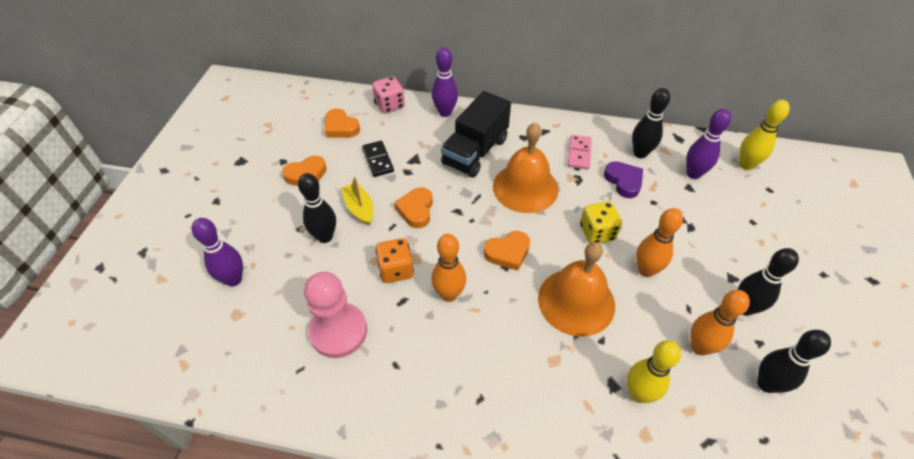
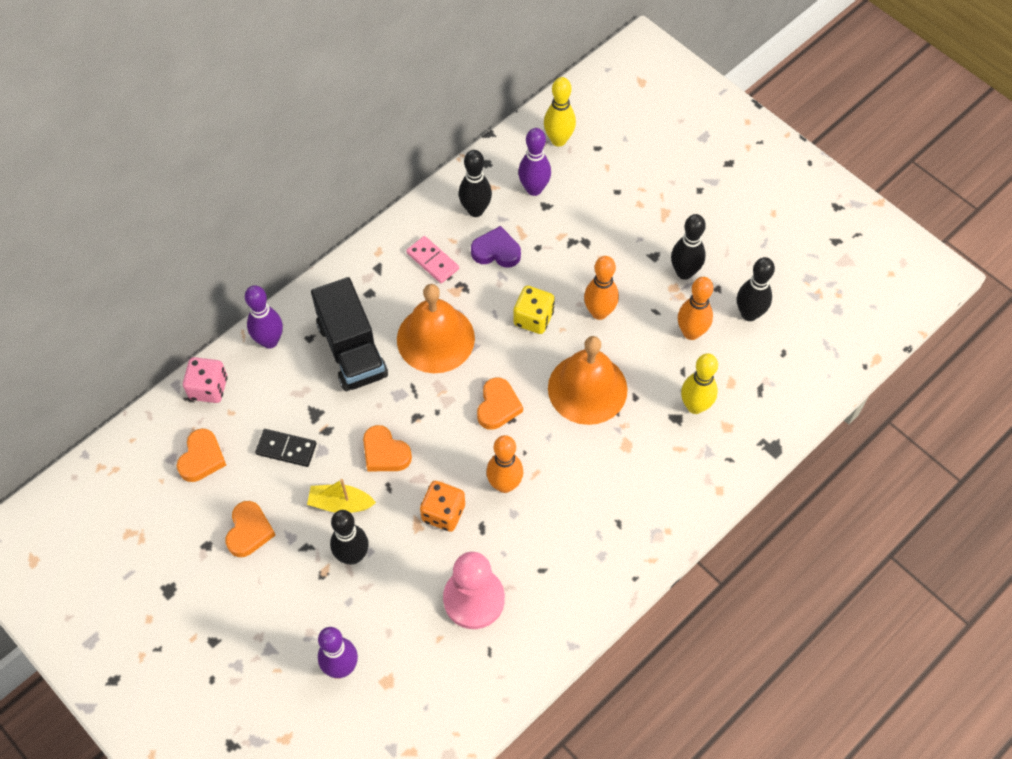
camera: 55 degrees left, 10 degrees up
orange heart [325,108,360,138] -> orange heart turned 60 degrees counterclockwise [177,428,226,482]

